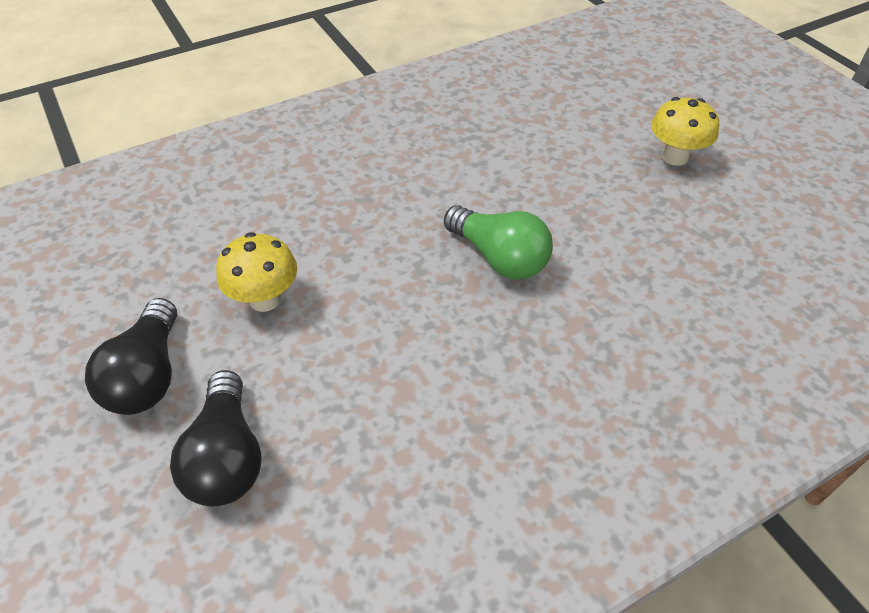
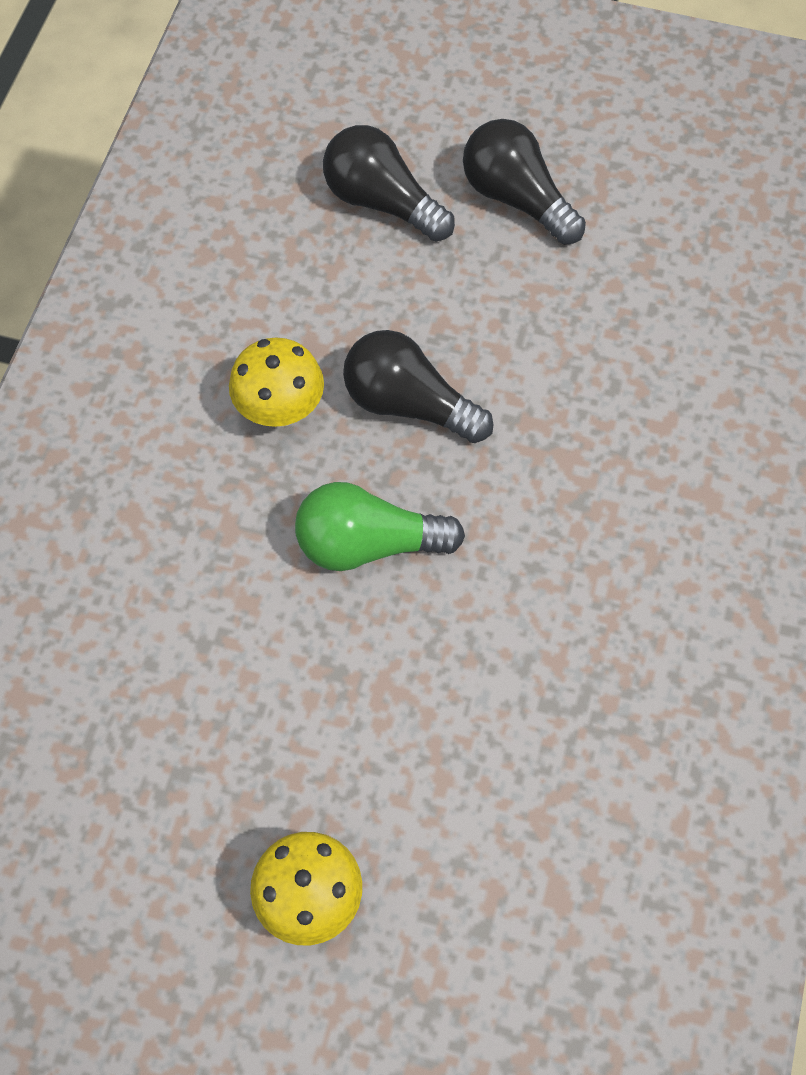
camera: 135 degrees right, 15 degrees up
yellow mushroom [216,232,297,312] -> yellow mushroom moved to [229,338,324,427]
none -> black light bulb [343,330,494,443]

